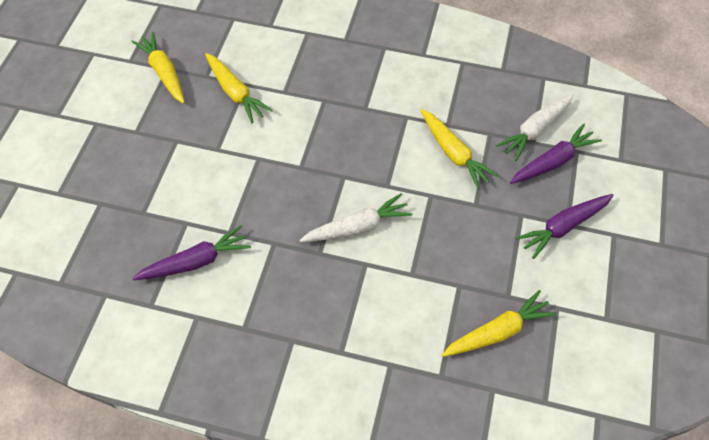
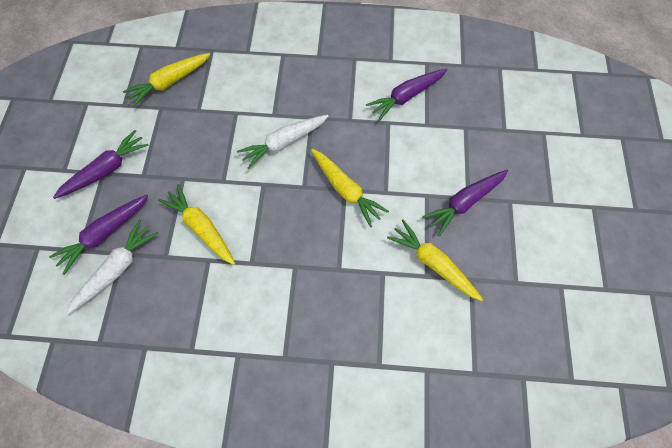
camera: 170 degrees right, 10 degrees up
yellow carrot [131,32,185,104] -> yellow carrot moved to [311,149,389,228]
none -> purple carrot [422,170,508,236]

